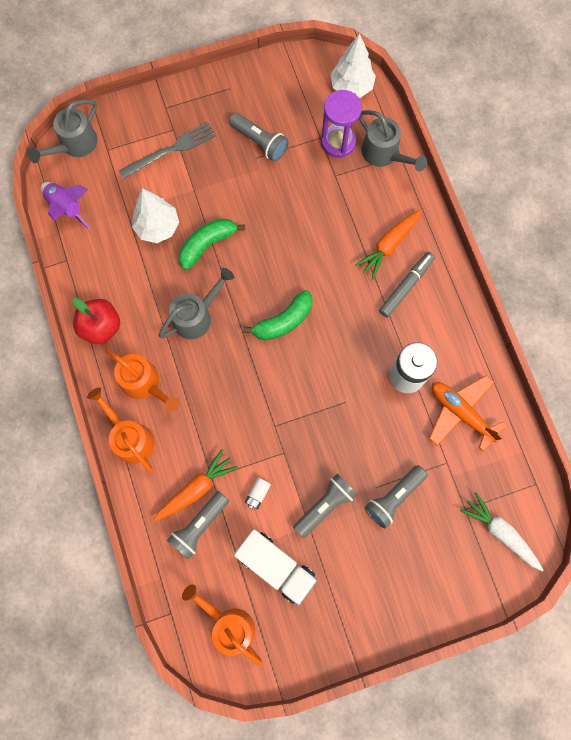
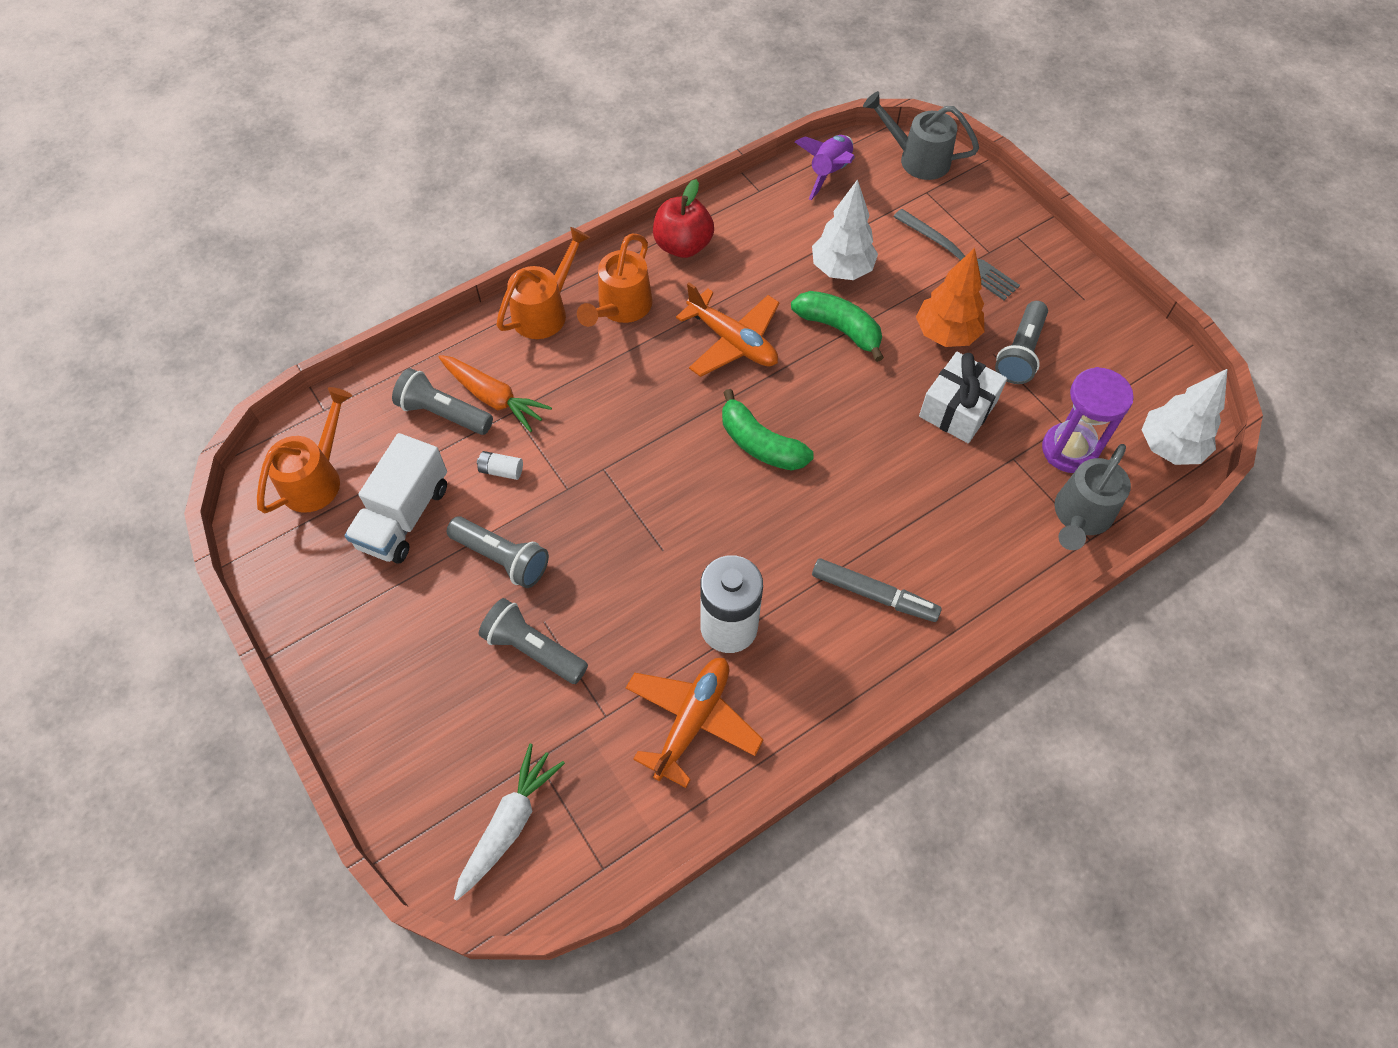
camera: 75 degrees right, 15 degrees down
grey watering can [158,268,234,339] -> orange plane [676,282,780,377]
orange carrot [355,209,422,279] -> none
none -> orange tree [916,248,984,347]
none -> white gift [919,352,1007,443]

